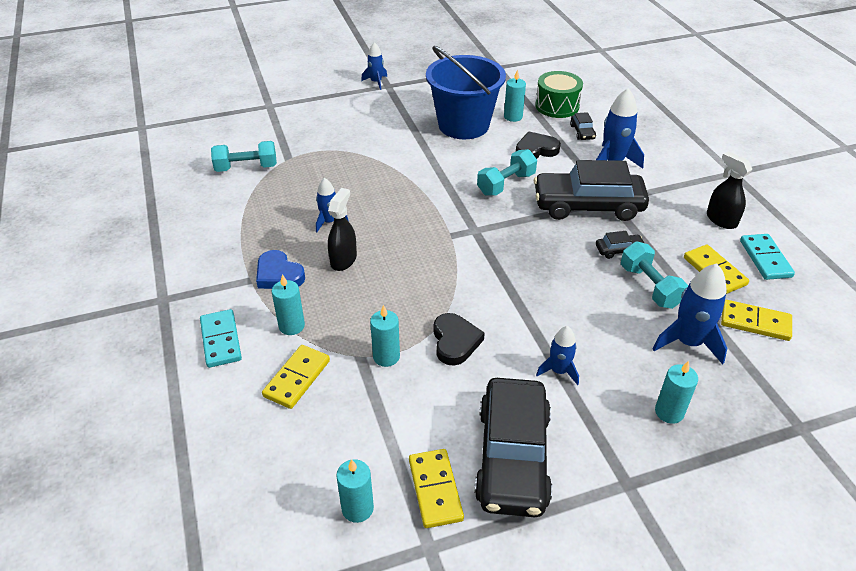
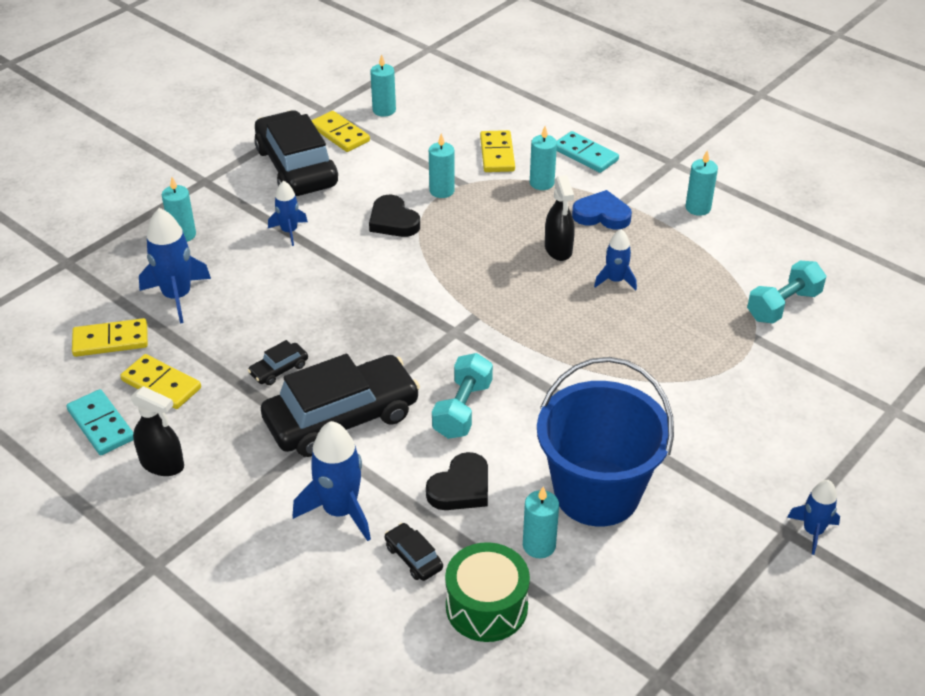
camera: 150 degrees right, 0 degrees up
turquoise dumbbell [621,242,688,309] -> none
none -> turquoise candle [685,150,718,216]

